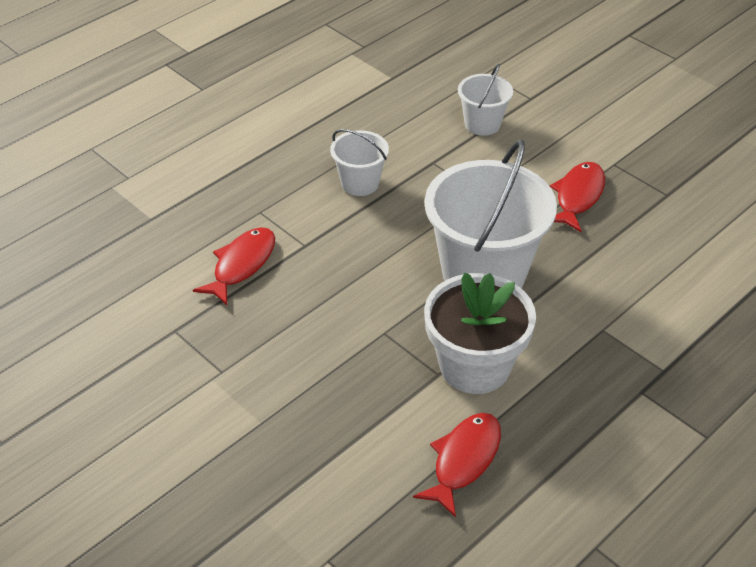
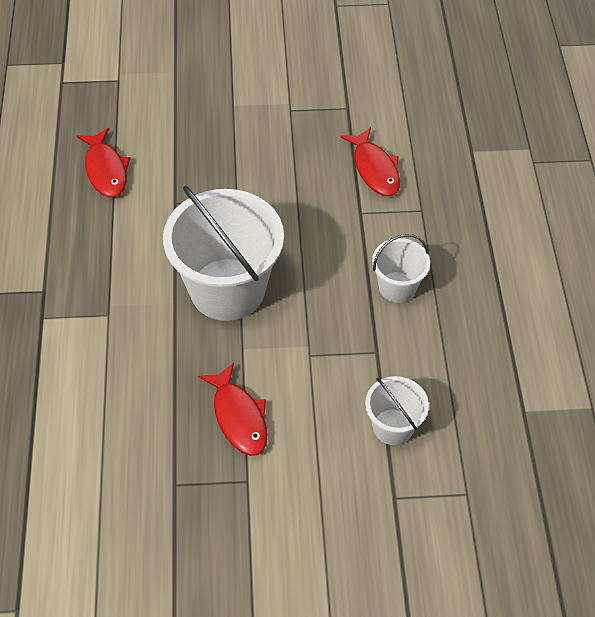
camera: 130 degrees right, 10 degrees up
white flower pot [424,273,536,394] -> none

